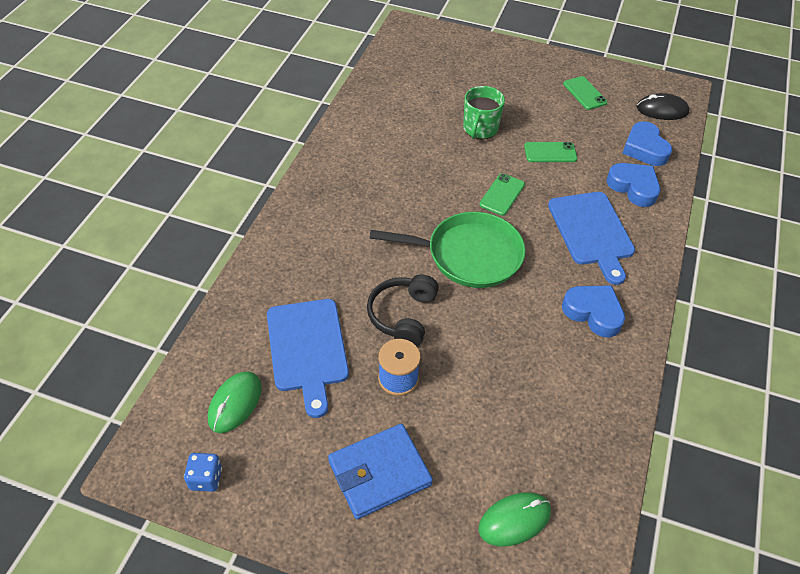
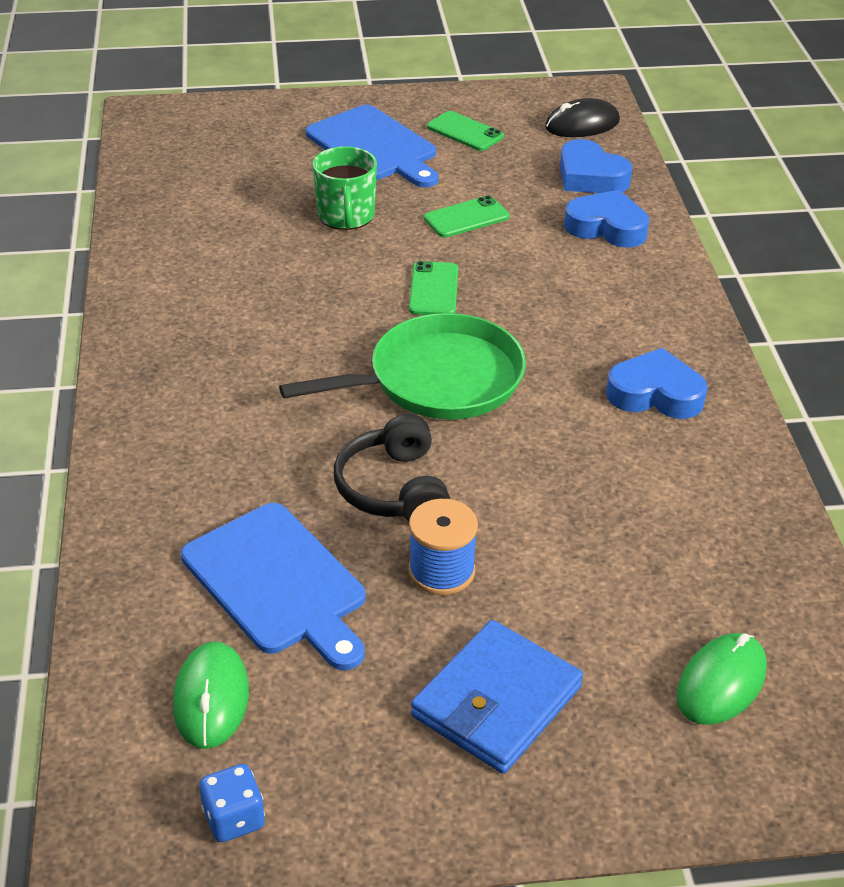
camera: 25 degrees left, 10 degrees down
blue cutting board [548,192,635,285] -> blue cutting board moved to [306,105,439,188]

